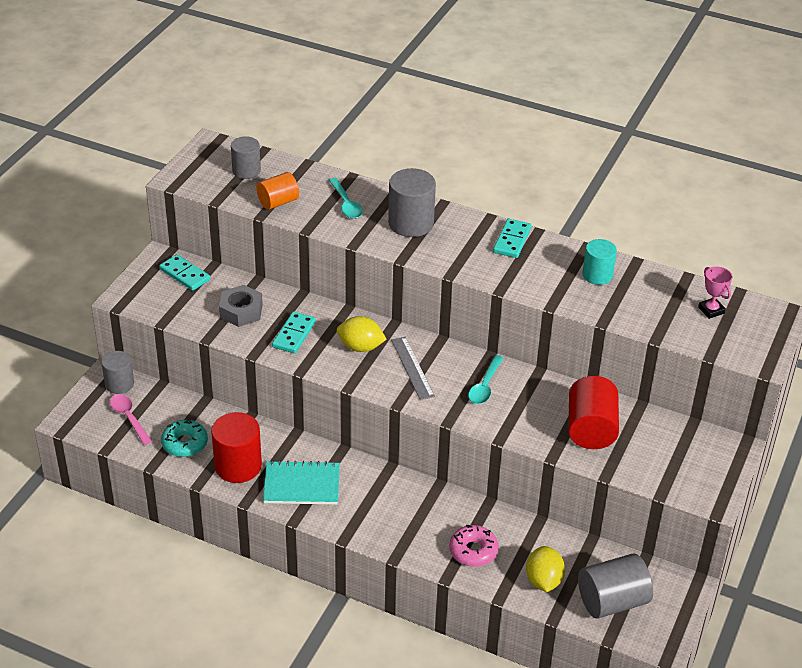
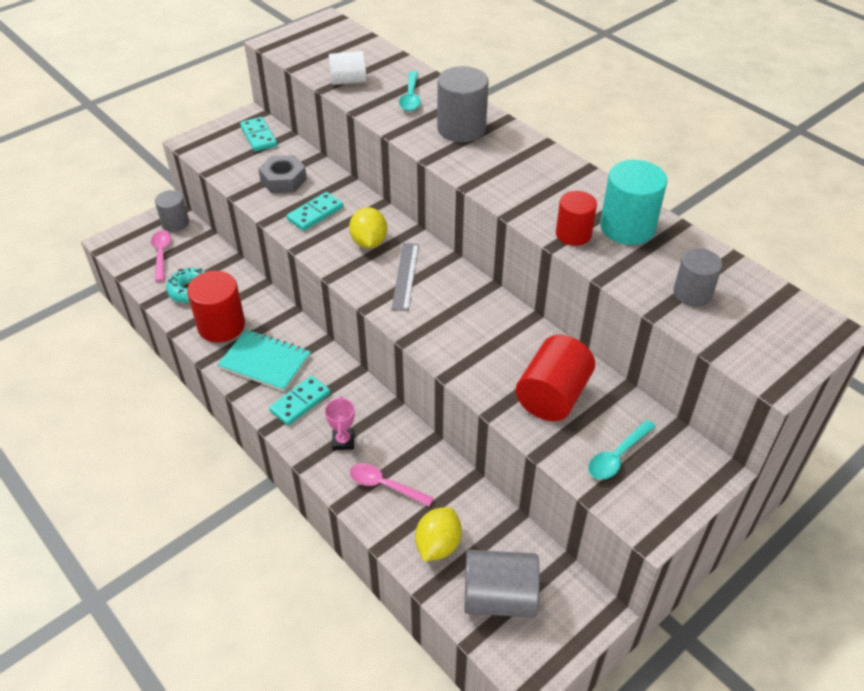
camera: 25 degrees right, 5 degrees up
grey cylinder [231,136,261,179] -> grey cylinder moved to [673,248,722,307]
orange cylinder [256,172,299,210] -> white cylinder [329,51,366,85]
yellow lemon [337,316,387,352] -> yellow lemon turned 45 degrees clockwise [349,207,387,248]
pink donut [449,525,499,567] -> pink spoon [350,463,433,506]
turquoise spoon [468,355,503,404] -> turquoise spoon moved to [588,420,656,480]
turquoise domino [493,219,531,258] -> turquoise domino moved to [269,376,330,426]
turquoise cylinder [582,239,617,285] -> turquoise cylinder [600,160,667,245], size x1.55
pink trophy [698,267,733,319] -> pink trophy moved to [325,396,355,450]
none -> red cylinder [556,191,597,246]

